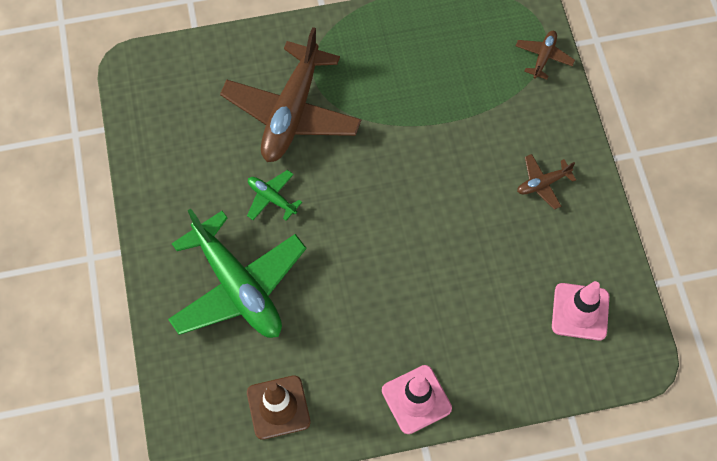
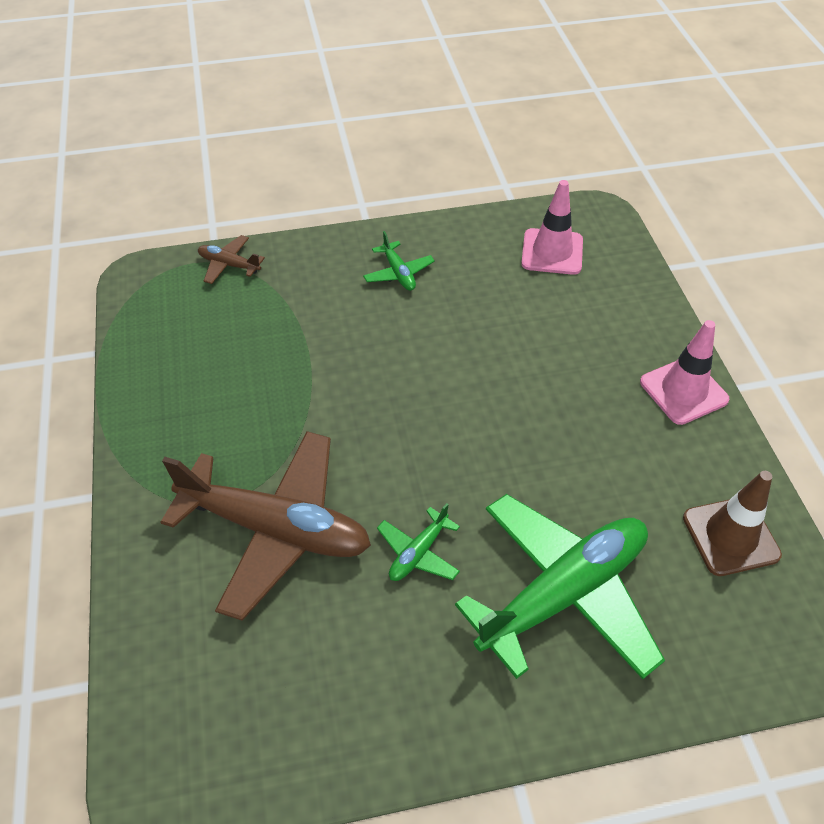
camera: 90 degrees left, 15 degrees down
brown plane [517,154,576,210] -> green plane [363,231,435,291]

